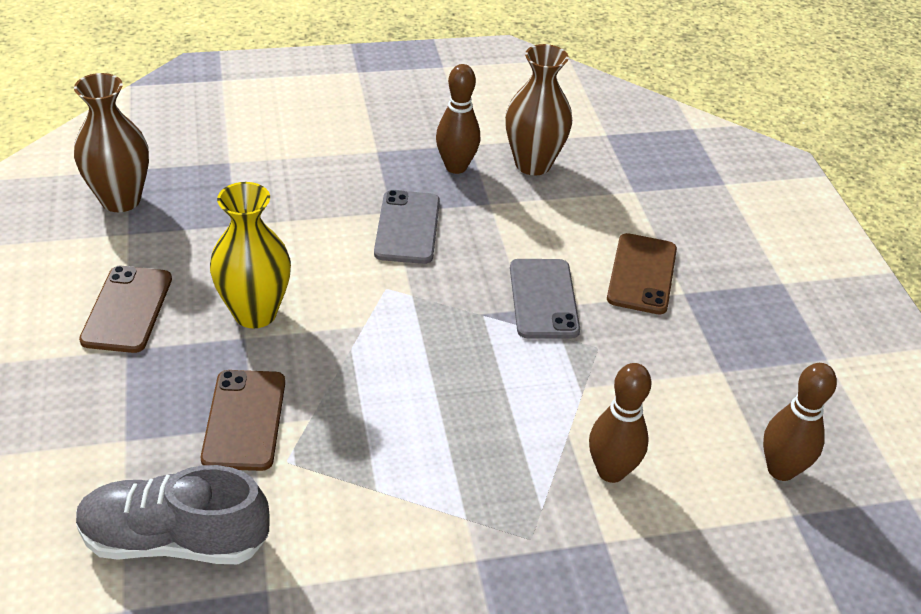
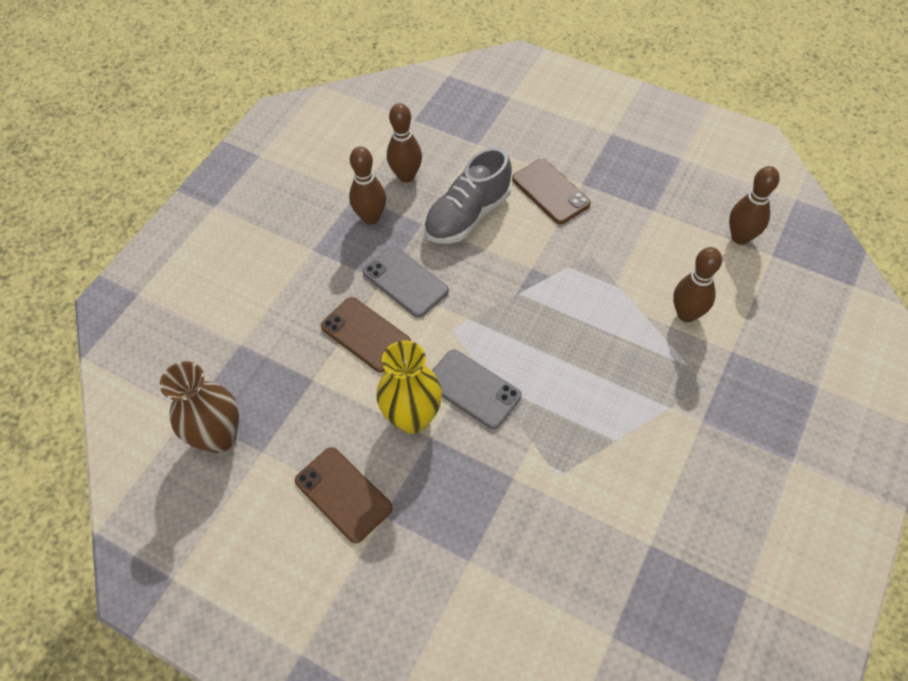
camera: 45 degrees left, 15 degrees up
grey shoe [76,465,270,564] -> grey shoe moved to [424,147,512,244]
brown phone [201,370,285,471] -> brown phone moved to [321,297,411,372]
brown vase [505,44,572,175] -> brown bowling pin [387,103,422,183]
grey phone [510,259,580,339] -> grey phone moved to [432,350,522,429]

